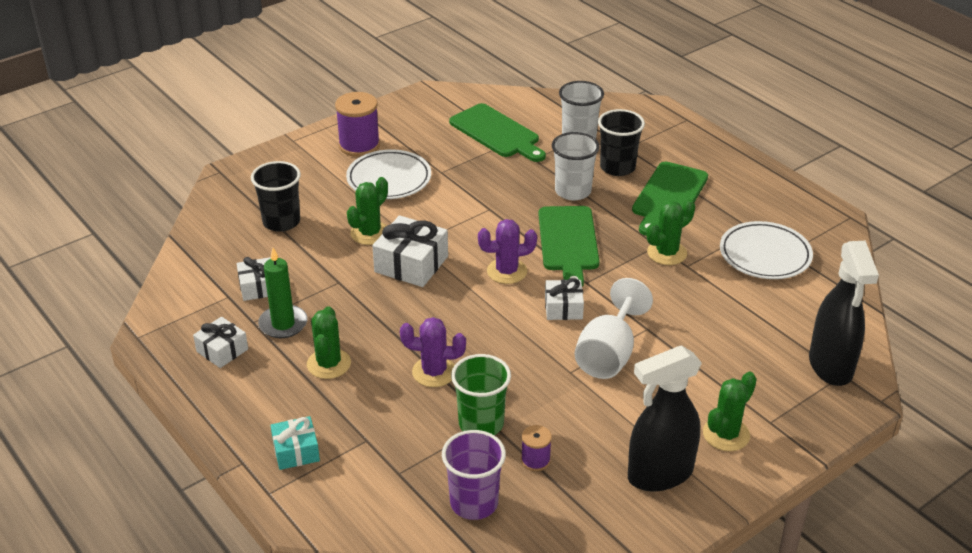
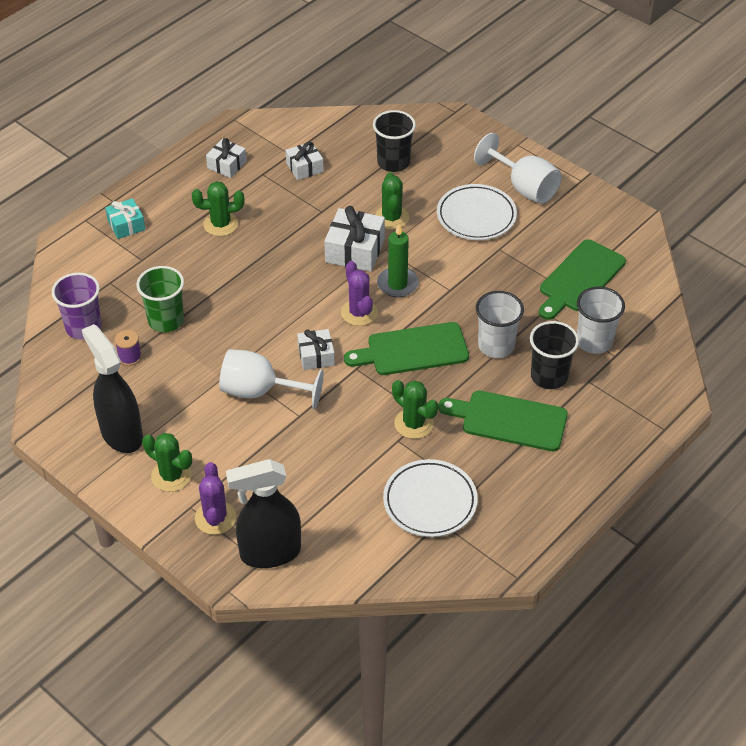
camera: 80 degrees right, 10 degrees up
green candle [258,248,308,338] -> green candle moved to [377,224,419,297]
purple spool [335,92,380,157] -> white goblet [474,133,562,204]
green cactus [347,177,388,245] -> green cactus turned 60 degrees clockwise [375,172,409,230]
purple cactus [400,317,466,387] -> purple cactus moved to [195,462,236,535]

